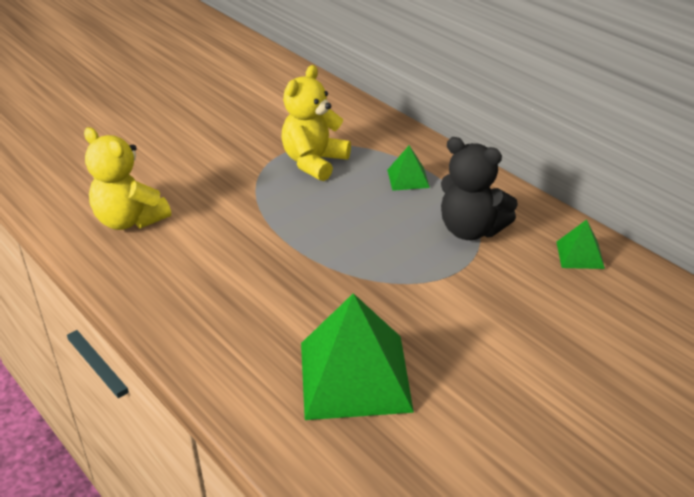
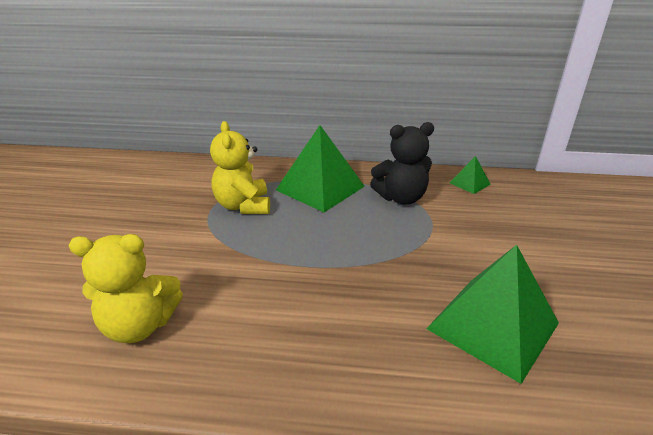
camera: 45 degrees left, 5 degrees down
green pyramid [387,145,430,191] -> green pyramid [276,125,365,212], size x2.15

